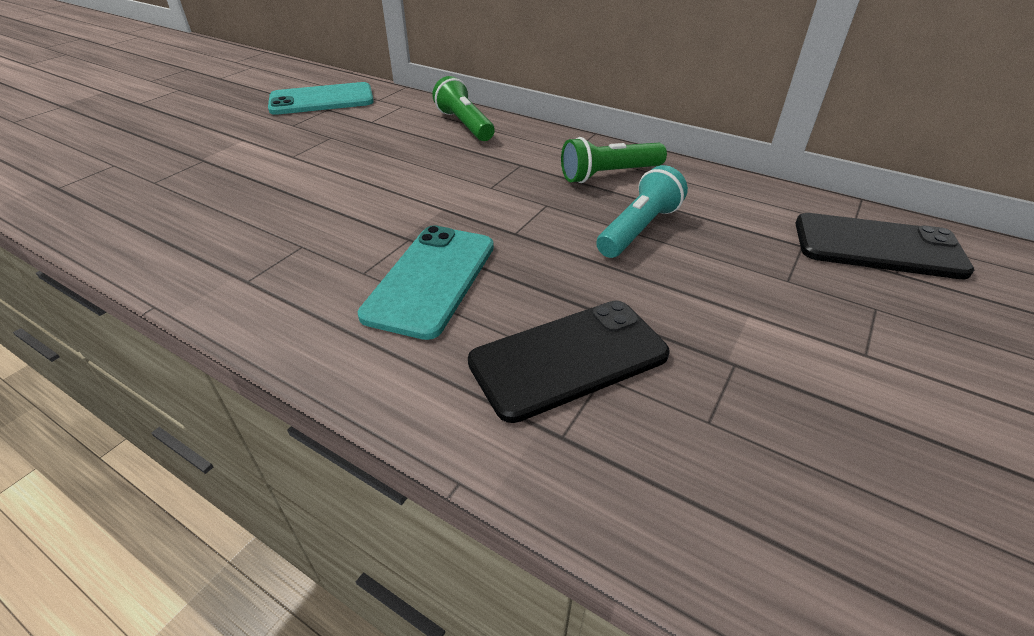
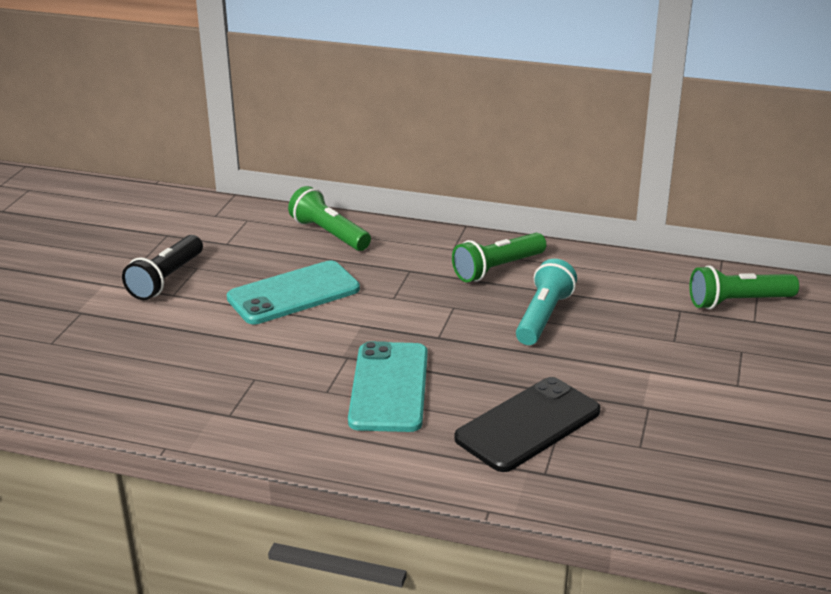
camera: 15 degrees left, 10 degrees down
turquoise phone [268,82,374,115] -> turquoise phone moved to [227,261,360,324]
black phone [795,213,974,279] -> green flashlight [689,265,799,309]
none -> black flashlight [122,235,203,300]

